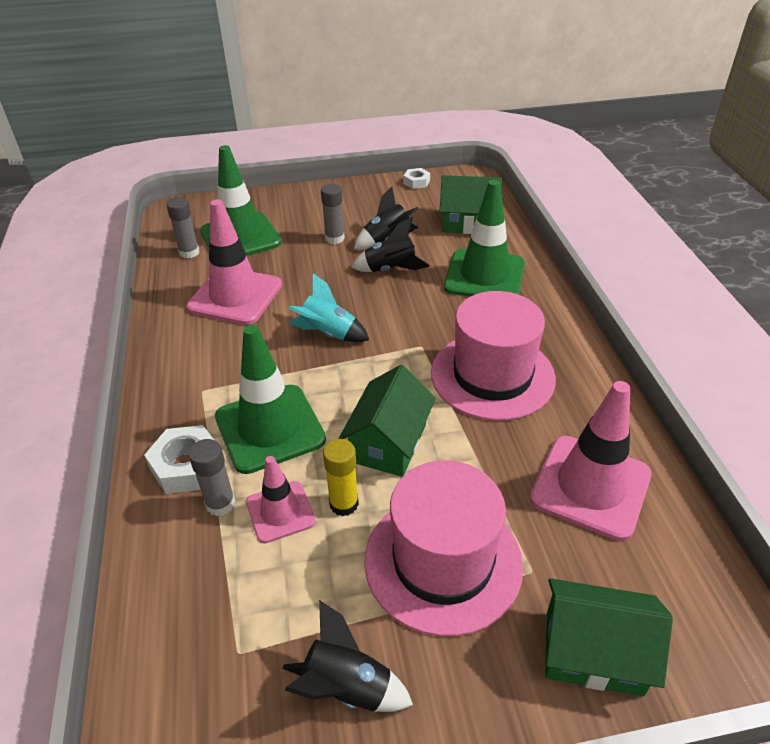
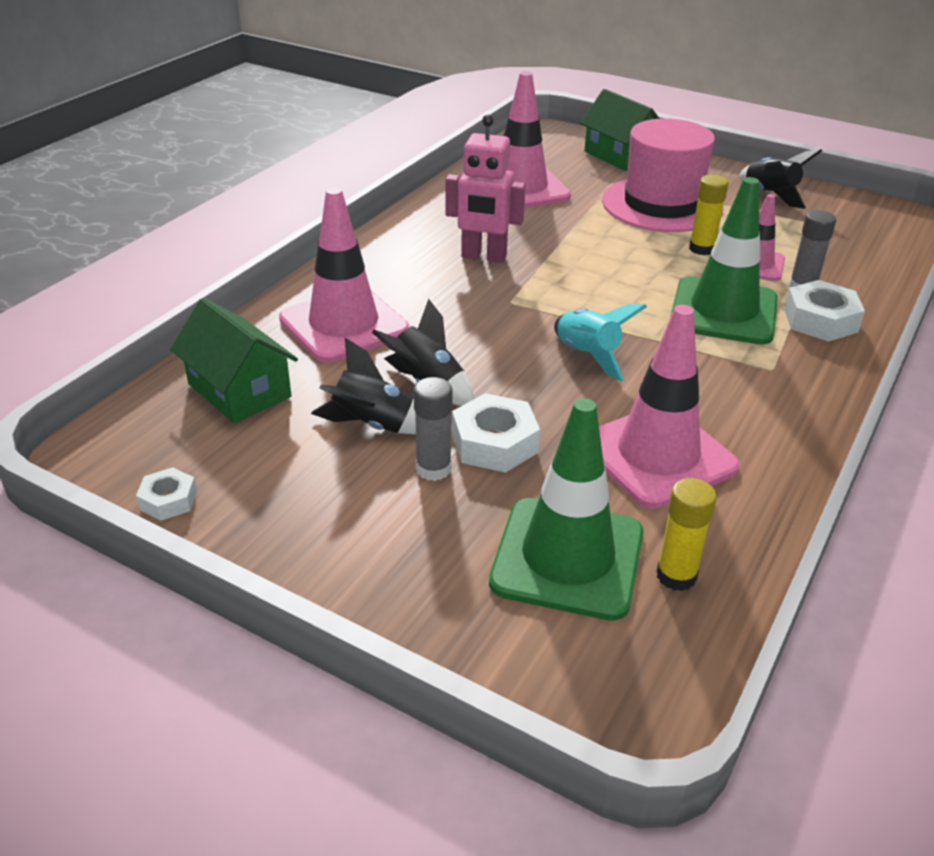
camera: 140 degrees left, 5 degrees down
grey glue stick [166,197,200,258] -> yellow glue stick [656,478,716,591]
green house [339,365,436,477] -> none
pink hat [431,291,556,421] -> pink robot [445,115,526,263]
green traffic cone [444,180,525,297] -> pink traffic cone [279,187,409,363]
none -> white nut [452,393,540,473]

